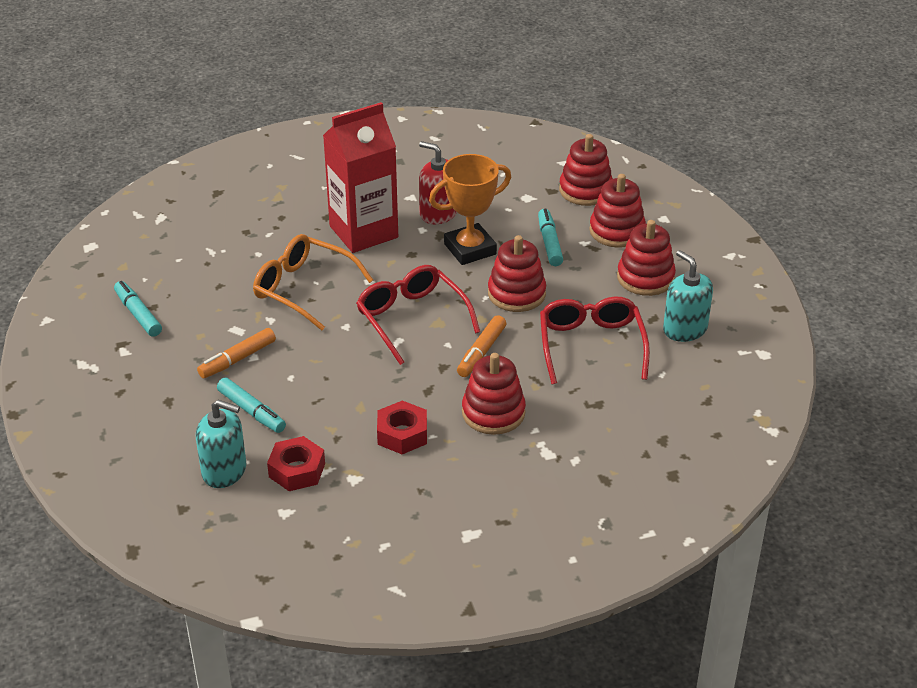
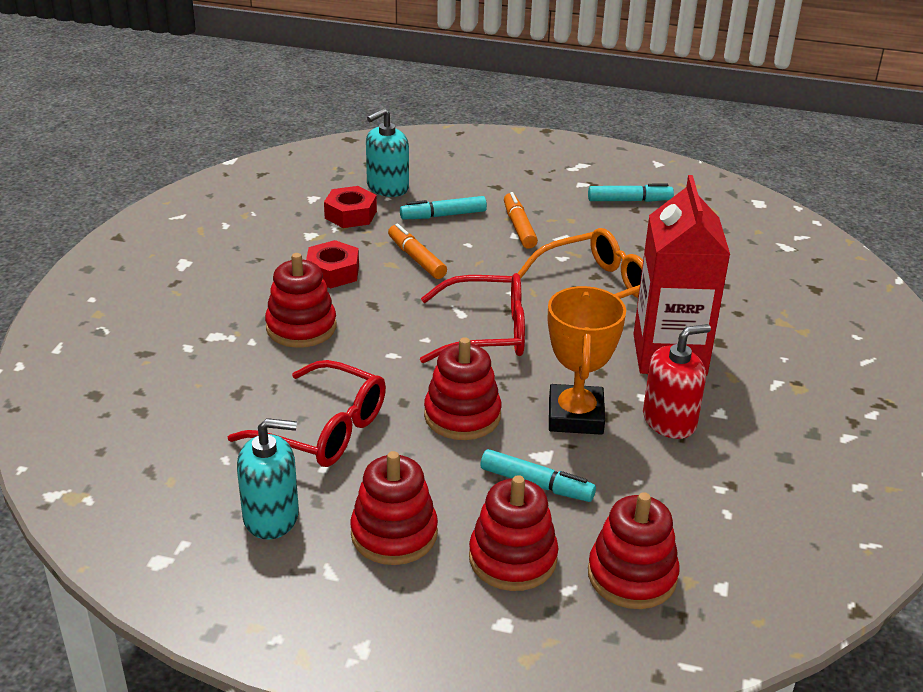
camera: 120 degrees right, 5 degrees down
orange marker [457,315,506,377] -> orange marker moved to [388,224,447,279]

